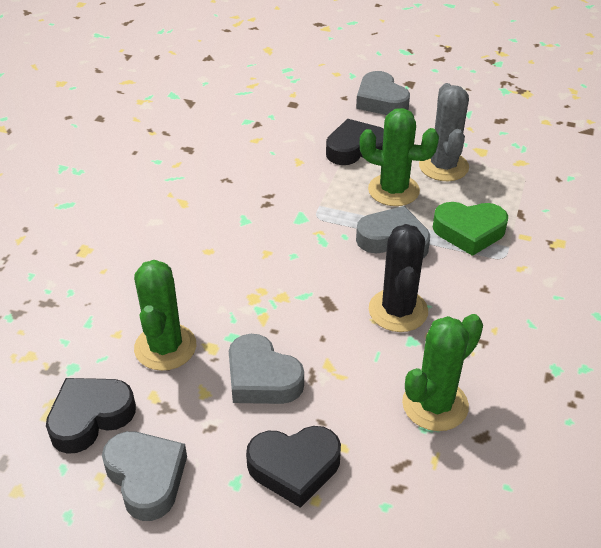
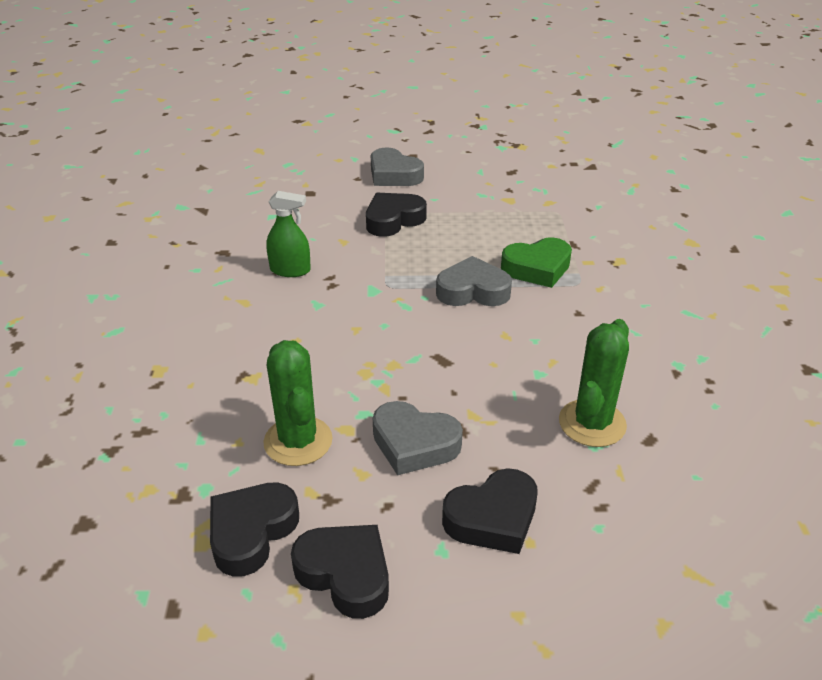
camera: 20 degrees left, 5 degrees down
grey heart [102,431,187,521] -> black heart [291,525,389,619]
green cactus [360,108,439,206] -> none
black cactus [369,224,428,332] -> none
grey cactus [419,83,469,181] -> none
none -> green spray bottle [266,191,311,277]

